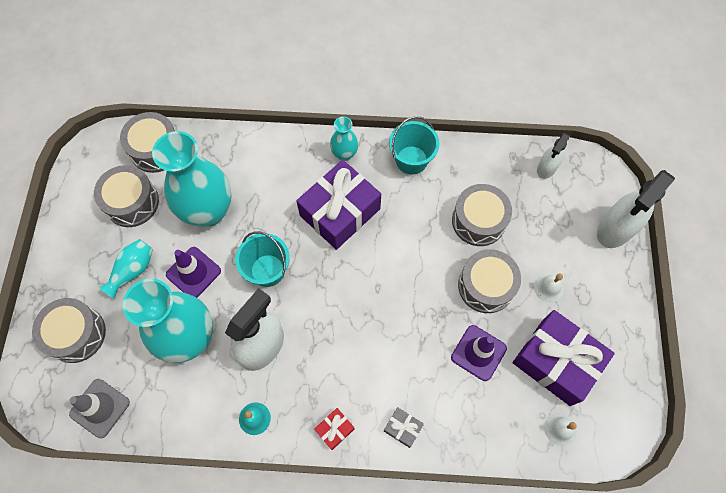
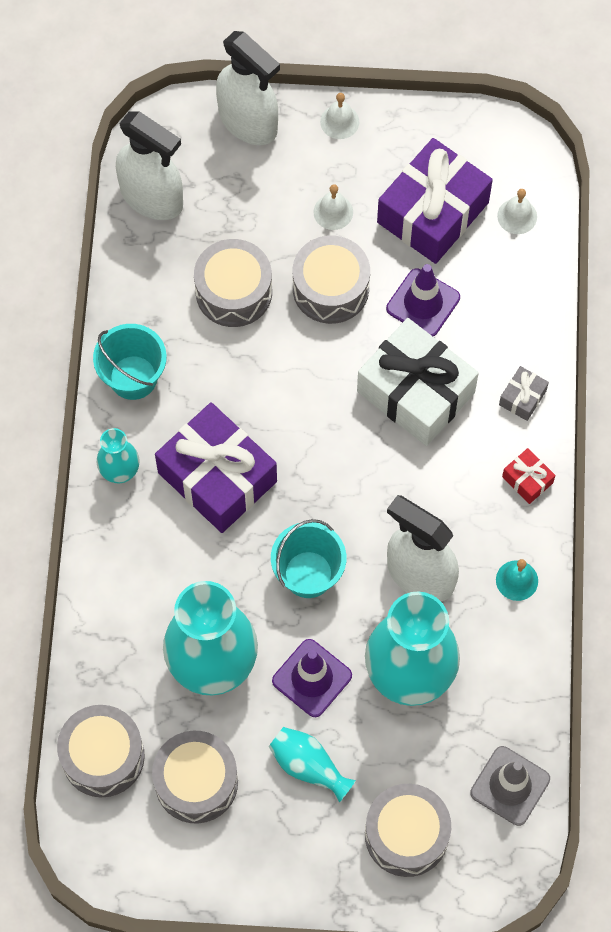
camera: 90 degrees left, 0 degrees up
white spray bottle [537,133,570,179] -> white spray bottle [116,111,183,220], size x1.74
none -> white bell [320,93,359,139]
none -> white gift [357,318,479,446]

